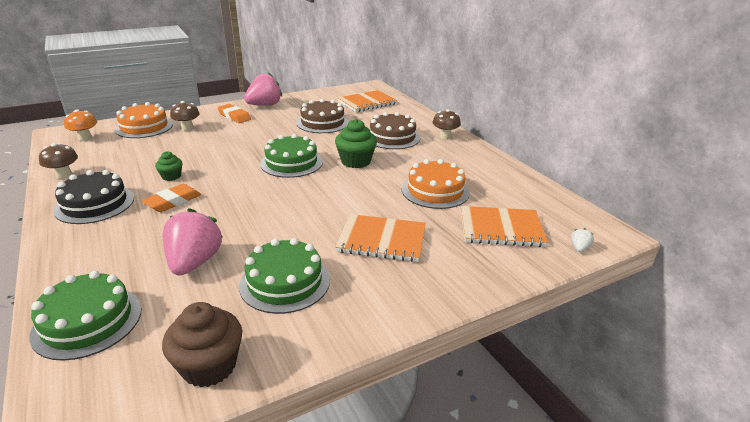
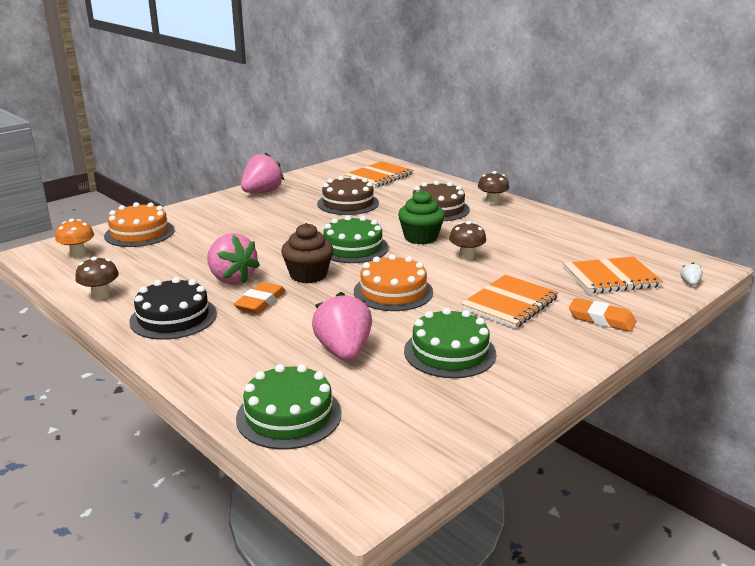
camera: 15 degrees left, 5 degrees down
green cupcake [155,151,182,181] -> pink strawberry [207,233,260,285]
brown cupcake [162,302,242,387] -> brown cupcake moved to [281,223,333,283]
brown mushroom [170,101,200,131] -> brown mushroom moved to [449,221,486,260]
orange eraser [217,104,251,123] -> orange eraser moved to [569,298,636,332]
orange notebook [335,214,426,262] -> orange notebook turned 45 degrees counterclockwise [461,275,559,329]
orange cake [402,159,470,209] -> orange cake moved to [354,254,433,311]

